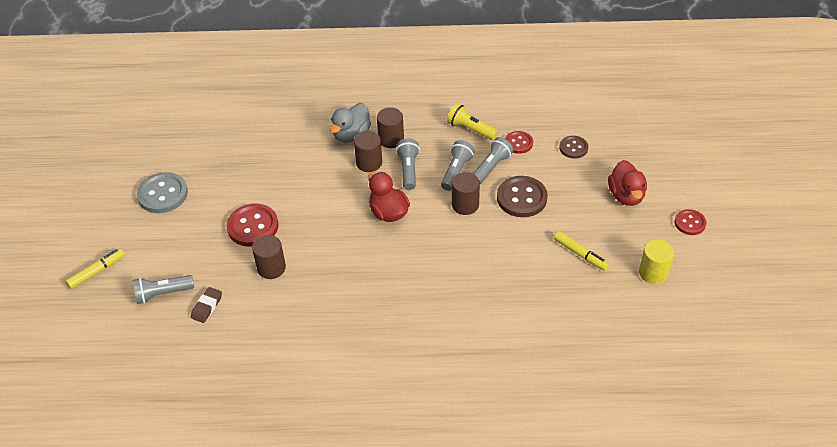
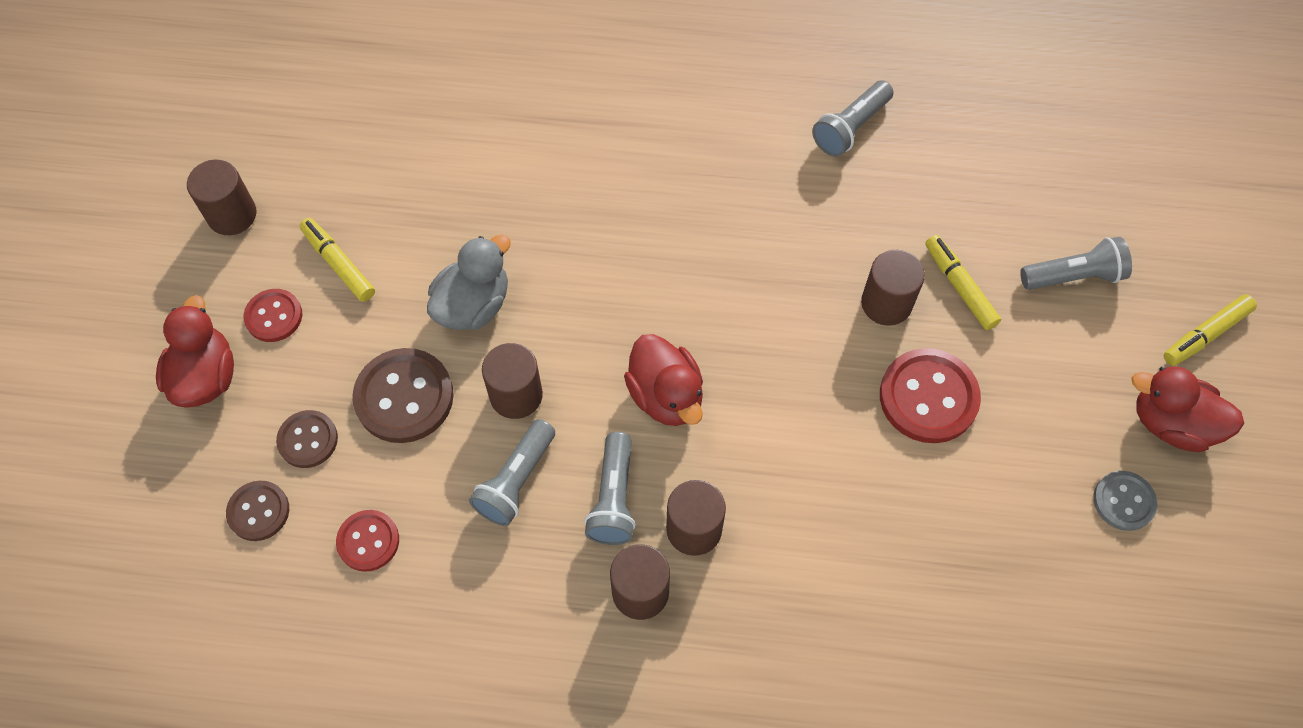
camera: 175 degrees left, 15 degrees up
grey button [137,172,188,213] -> grey button [1093,471,1157,531], size x0.59
brown eraser [191,287,222,323] -> none
grey duck [330,103,371,143] -> grey duck moved to [427,235,511,330]
yellow flashlight [447,103,498,140] -> none
grey flashlight [473,137,513,184] -> grey flashlight moved to [812,80,894,157]
yellow cylinder [639,239,674,284] -> brown cylinder [187,160,256,235]
red button [675,209,706,235] -> red button moved to [243,289,302,342]
none -> brown button [276,410,338,468]
none -> yellow marker [925,235,1001,330]
none -> red duck [1132,366,1244,452]

